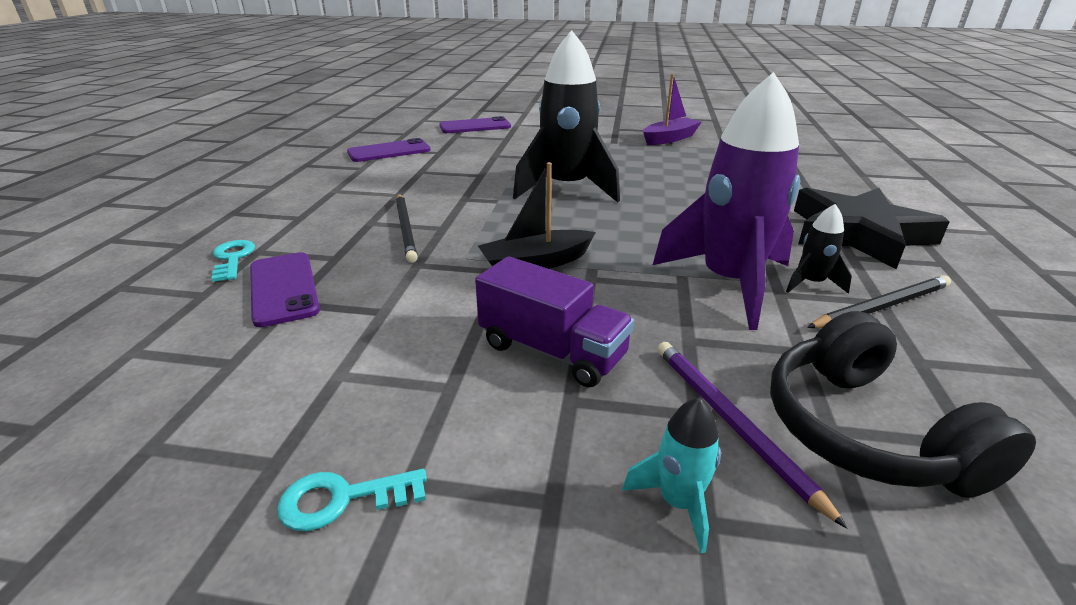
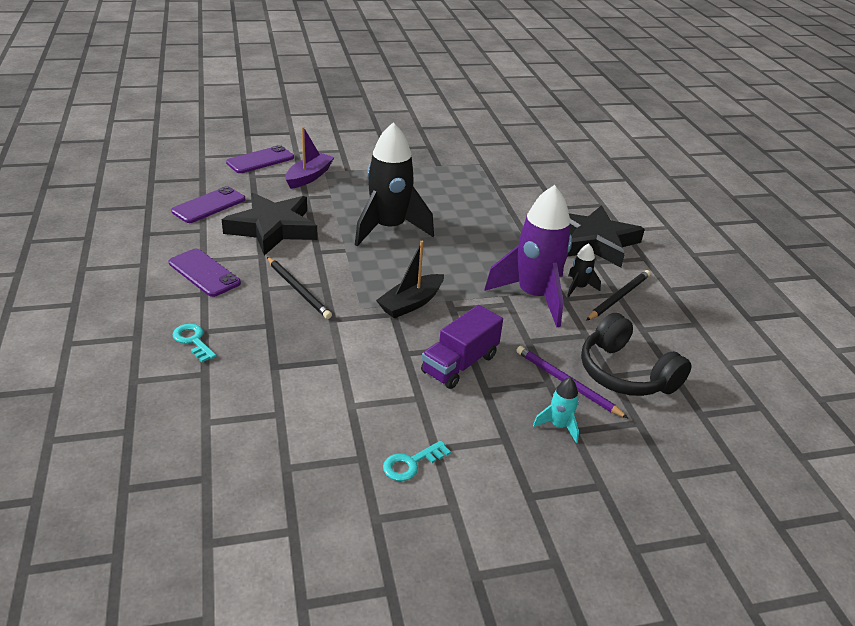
camera: 25 degrees left, 5 degrees up
purple phone [250,252,320,327] -> purple phone moved to [169,249,241,297]
purple truck [475,256,634,387] -> purple truck turned 120 degrees clockwise [421,305,503,389]
purple boat [643,74,702,145] -> purple boat moved to [285,127,334,189]
none -> black star [221,193,318,255]

